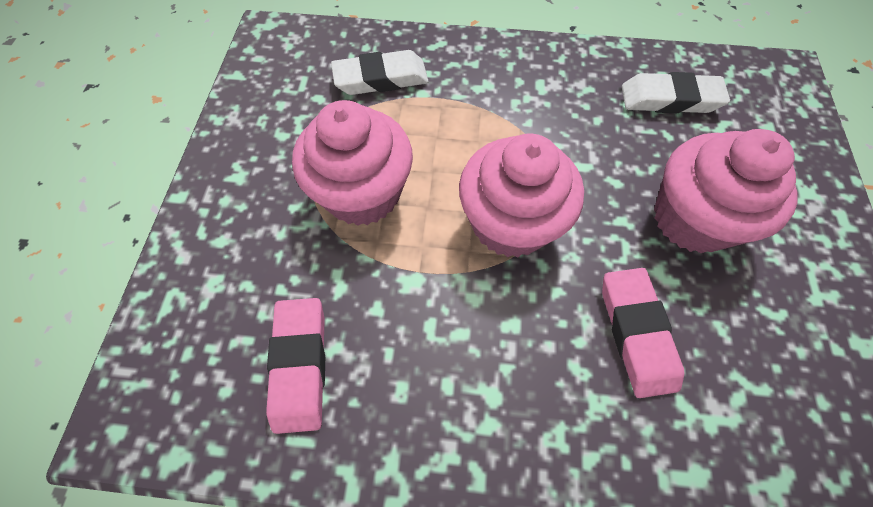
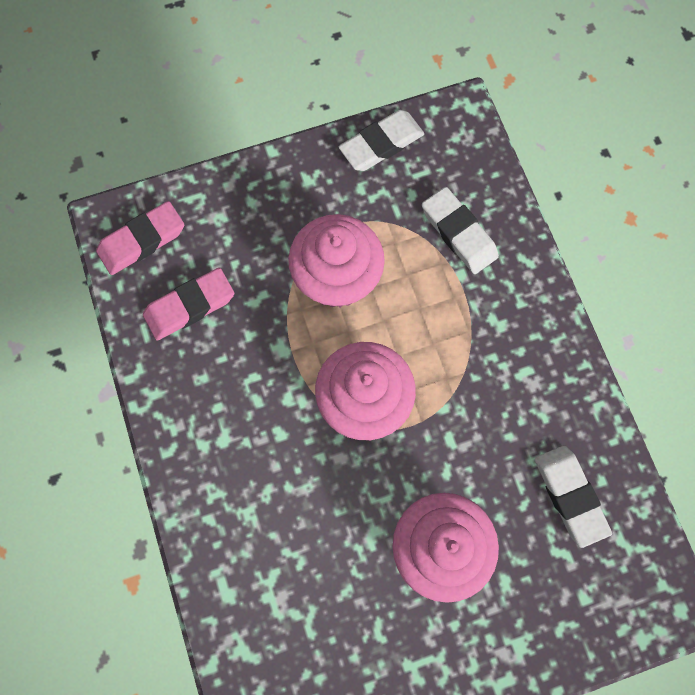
camera: 65 degrees right, 10 degrees up
pink eraser [602,268,684,398] -> pink eraser moved to [96,201,184,275]
none -> white eraser [339,110,424,171]

